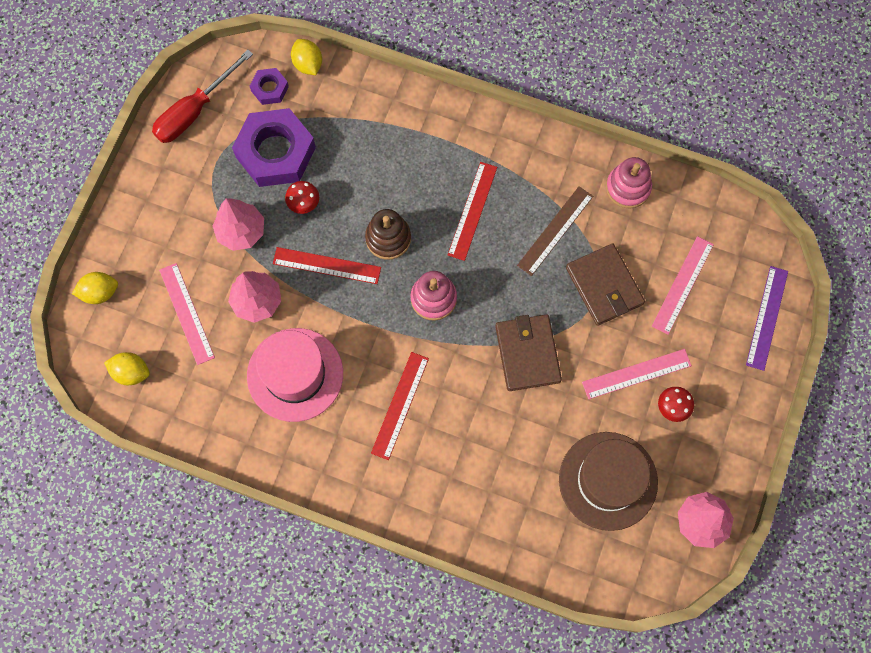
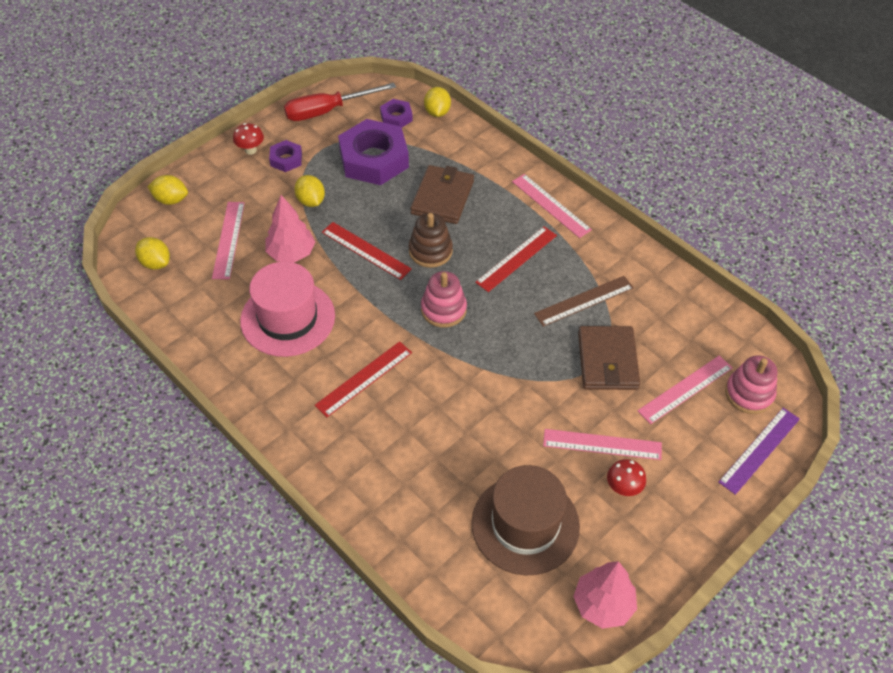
camera: 25 degrees right, 20 degrees down
pink tree [212,198,264,251] -> yellow lemon [294,175,325,207]
red mushroom [285,181,319,214] -> red mushroom moved to [233,123,264,155]
brown wallet [495,314,562,391] -> brown wallet moved to [410,165,474,224]
pink stacking toy [606,157,652,208] -> pink stacking toy moved to [725,355,777,414]
none -> purple nut [269,140,302,172]
none -> pink ruler [512,174,592,238]

